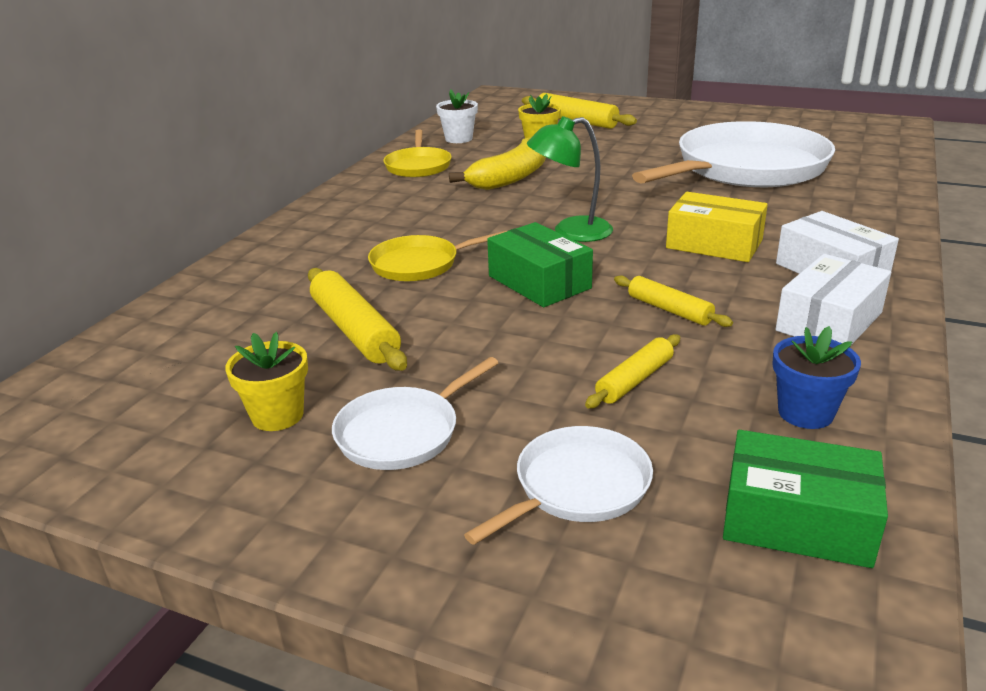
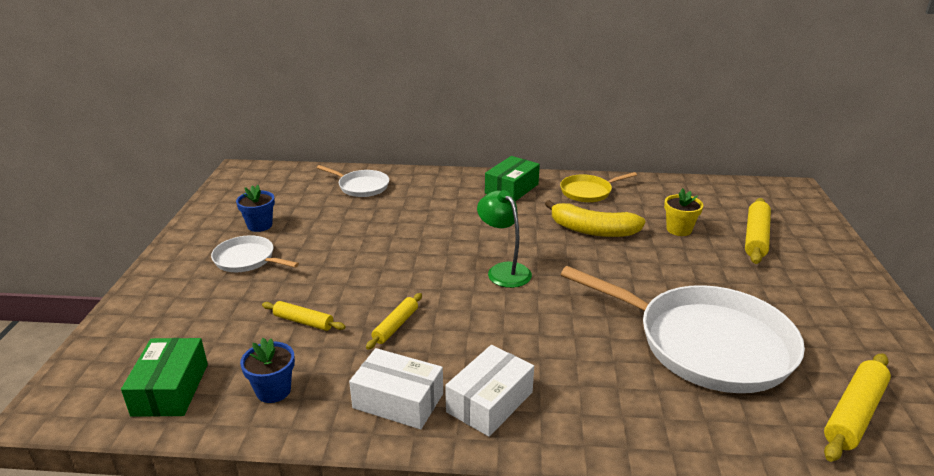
camera: 70 degrees right, 0 degrees up
yellow flower pot [225,332,308,431] -> blue flower pot [236,185,275,232]
yellow rolling pin [308,268,407,371] -> yellow rolling pin moved to [824,353,891,462]
yellow pan [368,231,507,282] -> none
white flower pot [436,89,478,143] -> none
white pan [464,426,653,545] -> white pan moved to [317,165,389,197]
green box [487,222,593,307] -> green box moved to [485,156,540,201]
yellow box [666,192,768,262] -> none

